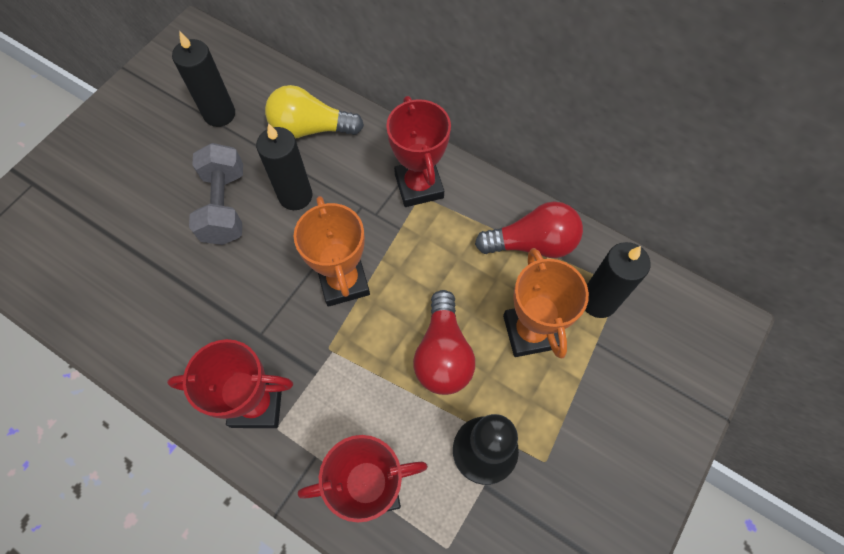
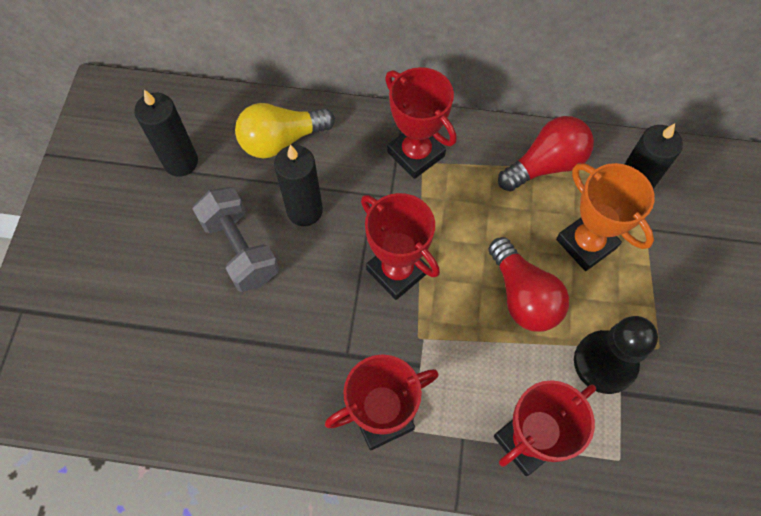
camera: 25 degrees left, 0 degrees up
orange trophy [294,196,370,307] -> red trophy [361,193,440,300]

